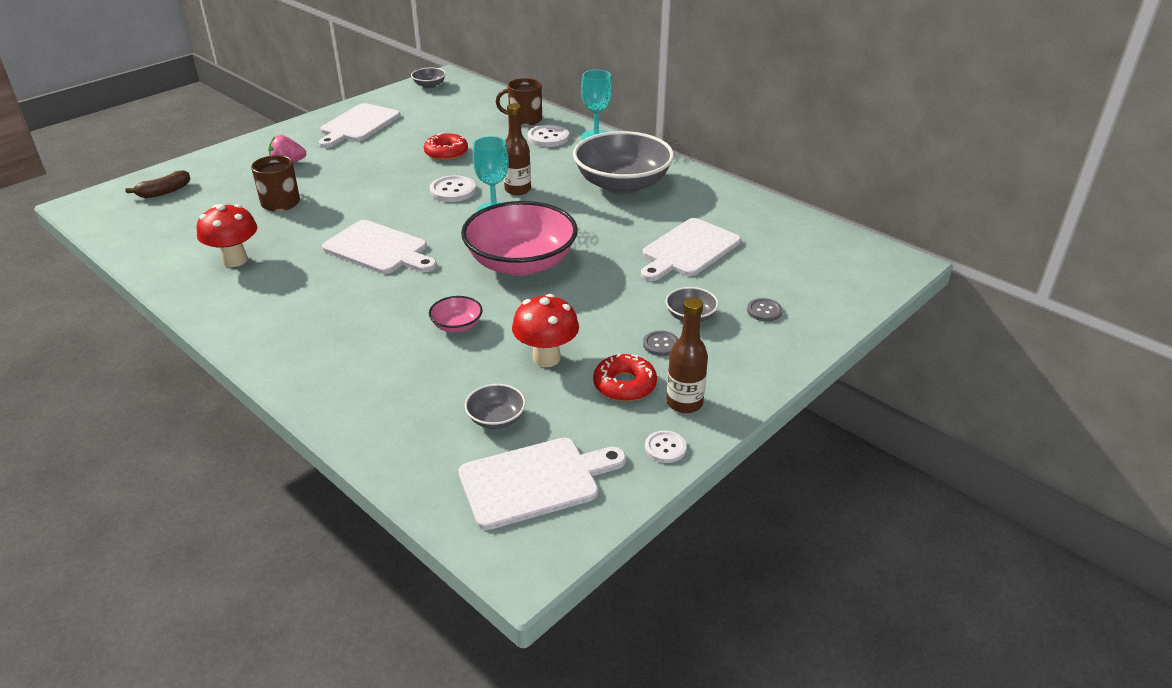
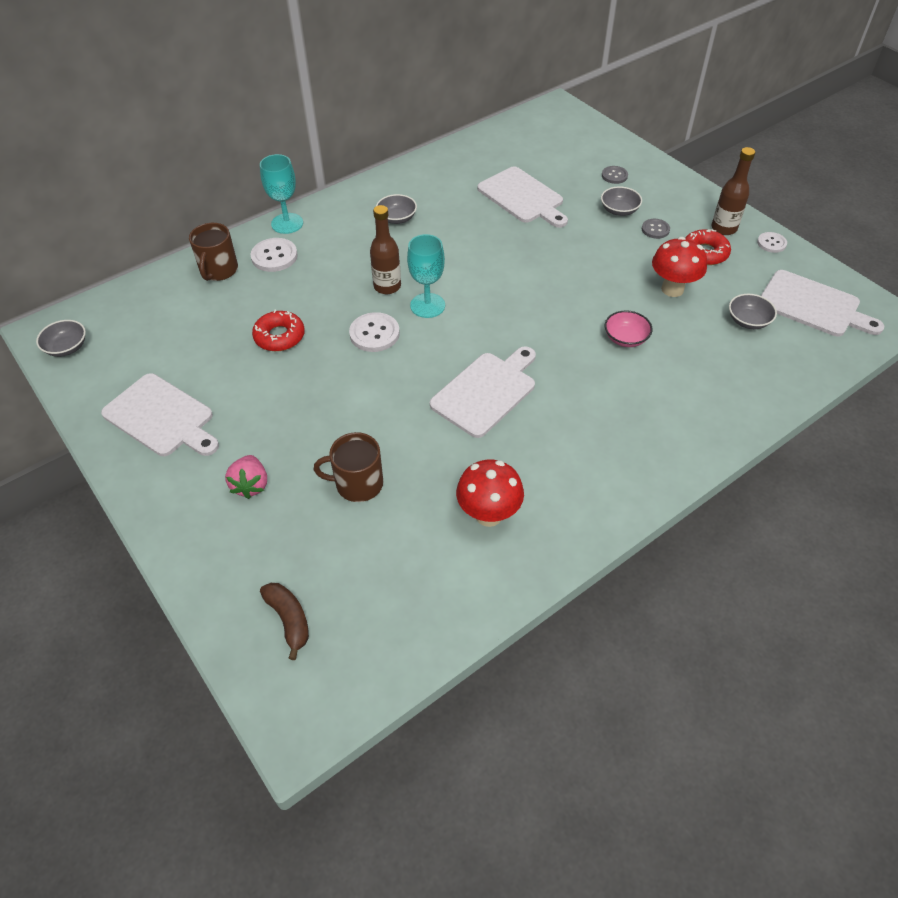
camera: 80 degrees left, 15 degrees up
white cutting board [458,437,626,530] -> white cutting board turned 135 degrees clockwise [761,270,884,336]
pink bowl [461,201,578,276] -> none
grey bowl [573,131,674,194] -> grey bowl [376,194,417,224], size x0.42

